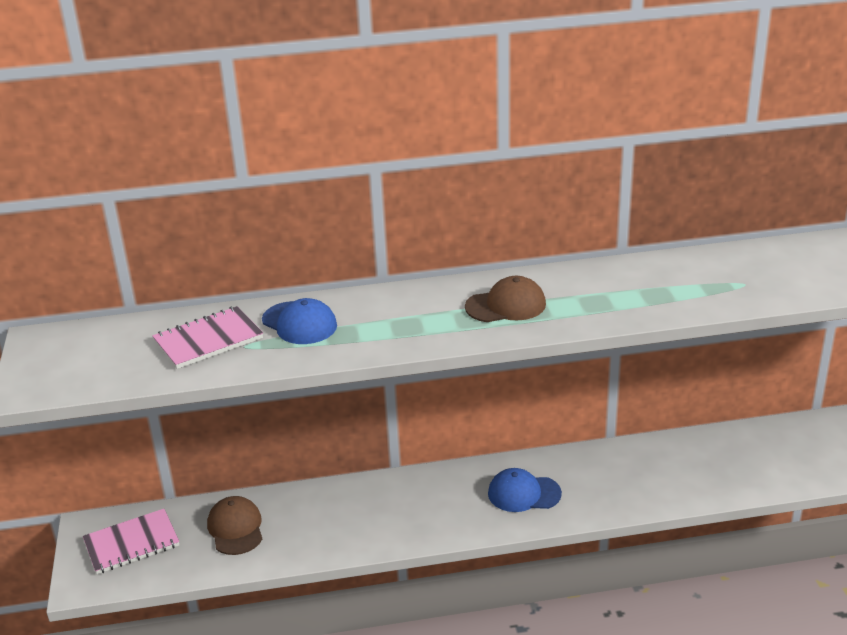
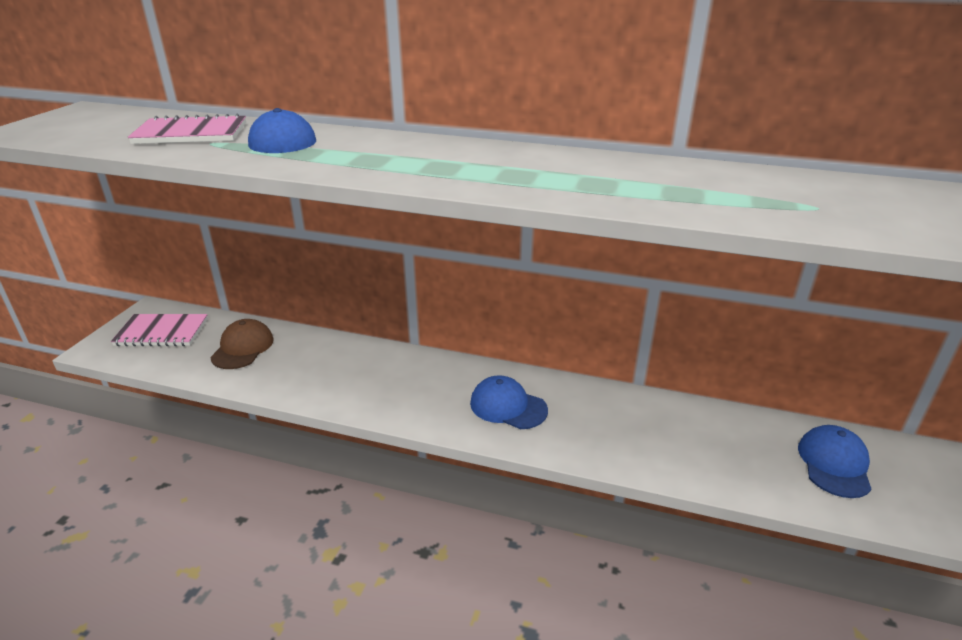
camera: 25 degrees right, 0 degrees up
brown cap [465,276,546,322] -> none
none -> blue cap [798,425,871,498]

